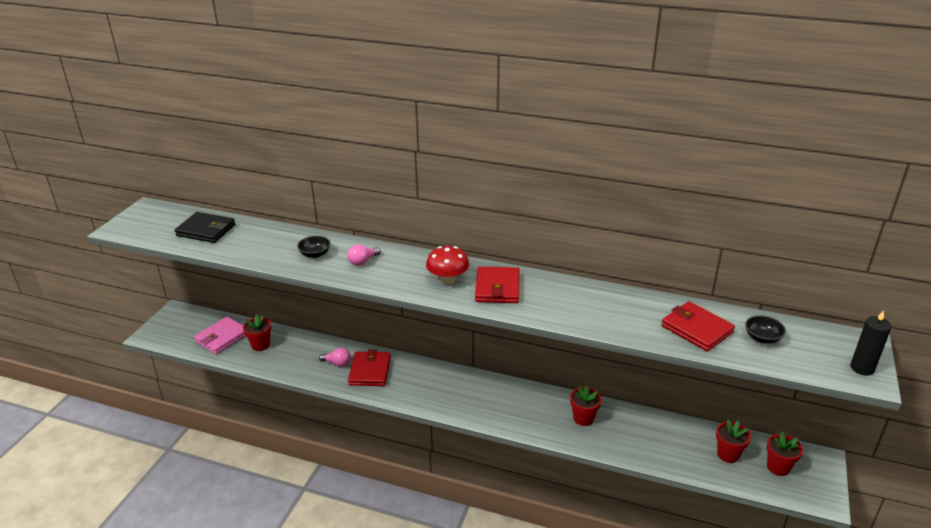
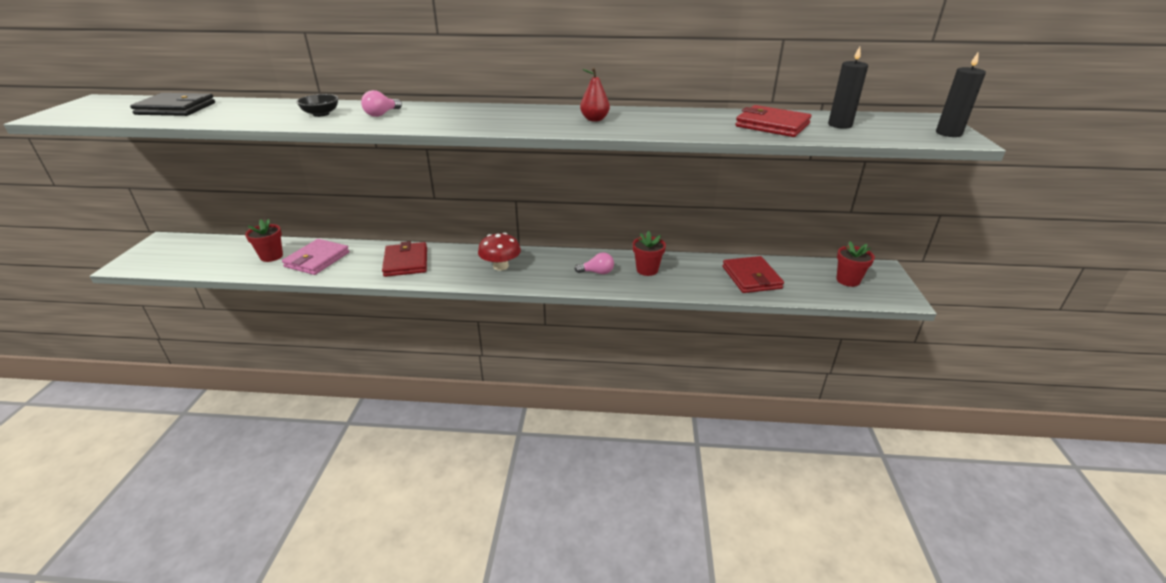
camera: 15 degrees left, 0 degrees up
pink wallet [194,317,246,354] -> pink wallet moved to [282,239,349,275]
pink light bulb [319,348,351,367] -> pink light bulb moved to [574,252,614,274]
red mushroom [426,246,469,284] -> red mushroom moved to [478,233,521,271]
red wallet [475,266,520,303] -> red wallet moved to [722,256,784,293]
red flower pot [716,420,751,463] -> none
black bowl [745,315,786,344] -> black candle [828,47,868,129]
none -> red pear [580,68,610,122]

